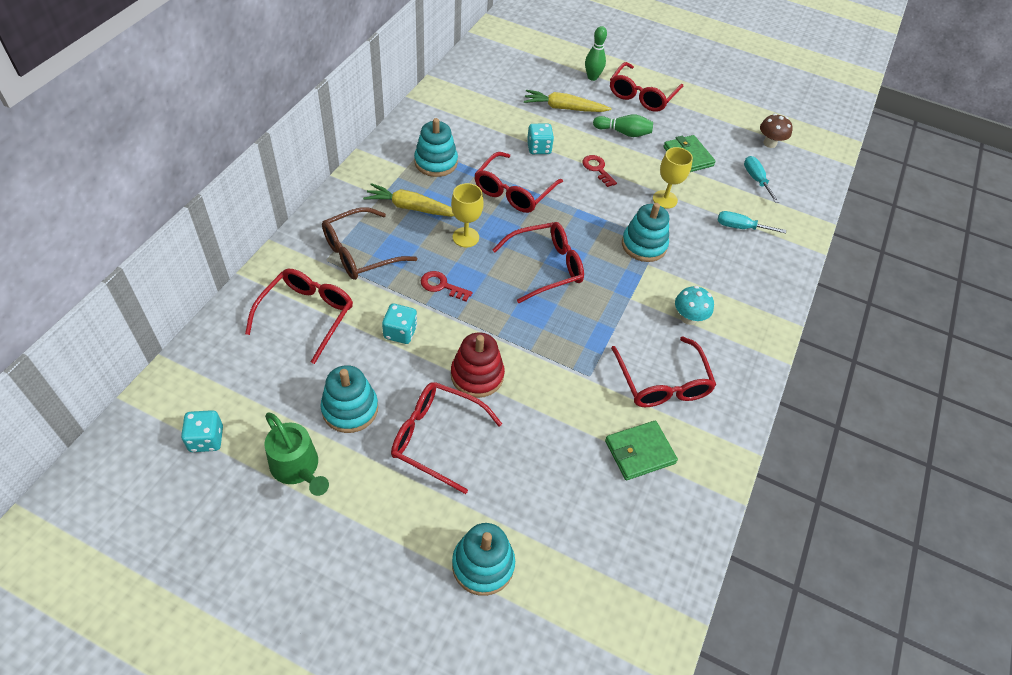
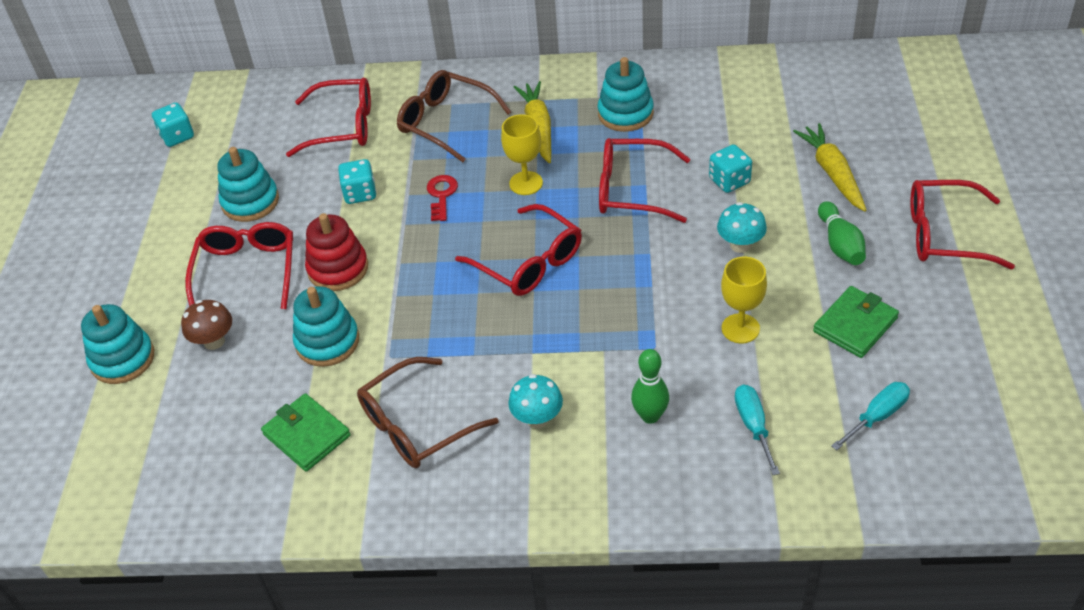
camera: 75 degrees right, 5 degrees down
green watering can [264,412,329,496] -> none
red key [582,155,617,187] -> turquoise mushroom [717,202,767,253]
green bowling pin [585,26,607,81] -> green bowling pin moved to [631,349,669,424]
red glasses [611,337,716,407] -> brown glasses [357,357,499,468]
turquoise stacking toy [622,203,669,262] -> turquoise stacking toy moved to [293,286,359,367]
brown mushroom [760,114,793,148] -> brown mushroom moved to [181,300,232,350]

